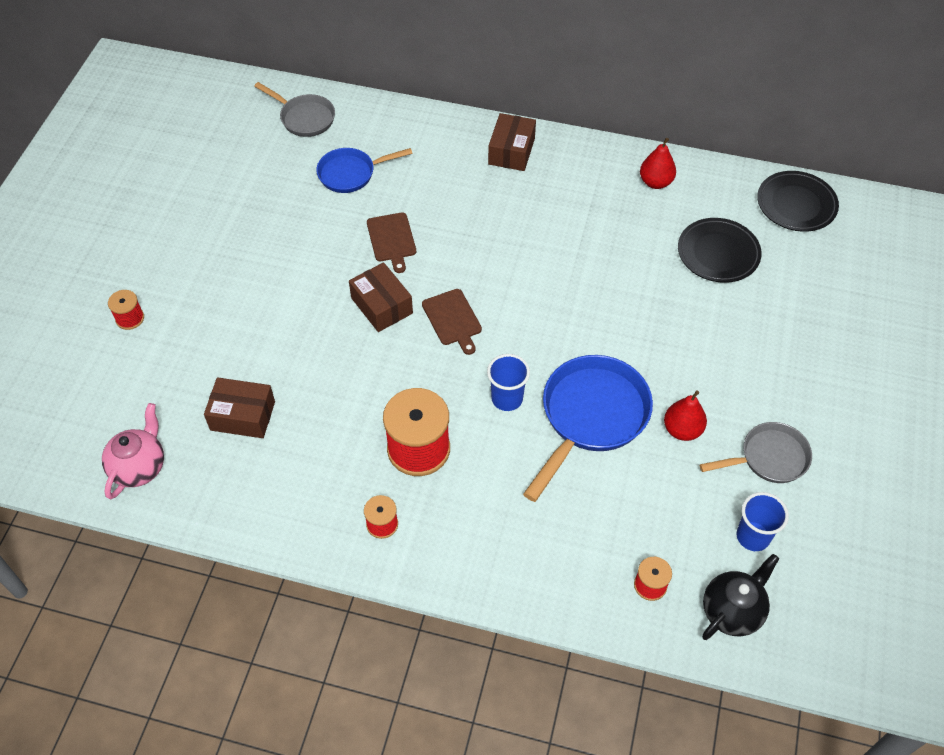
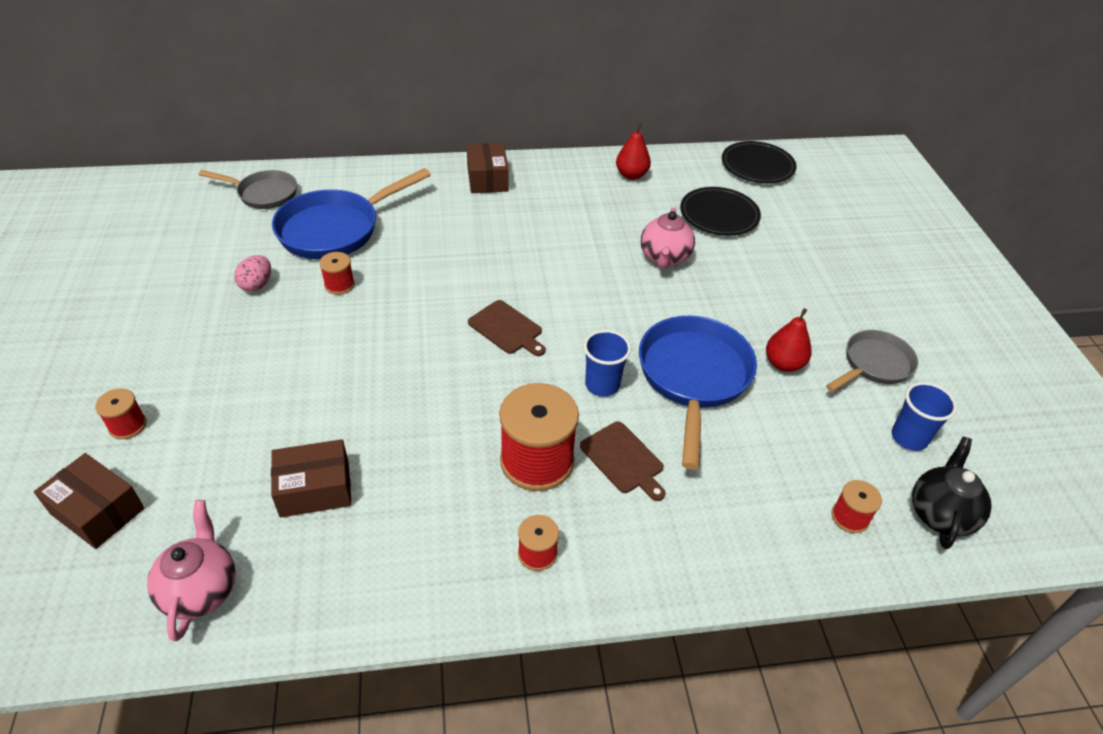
camera: 25 degrees left, 10 degrees down
blue pan [316,148,413,193] -> blue pan [272,168,431,260], size x1.65
brown box [349,262,413,332] -> brown box moved to [34,453,145,549]
brown cutting board [367,212,416,273] -> brown cutting board moved to [580,421,666,501]
none -> pink egg [234,255,271,292]
none -> red spool [319,252,355,295]
none -> pink teapot [641,208,695,269]

